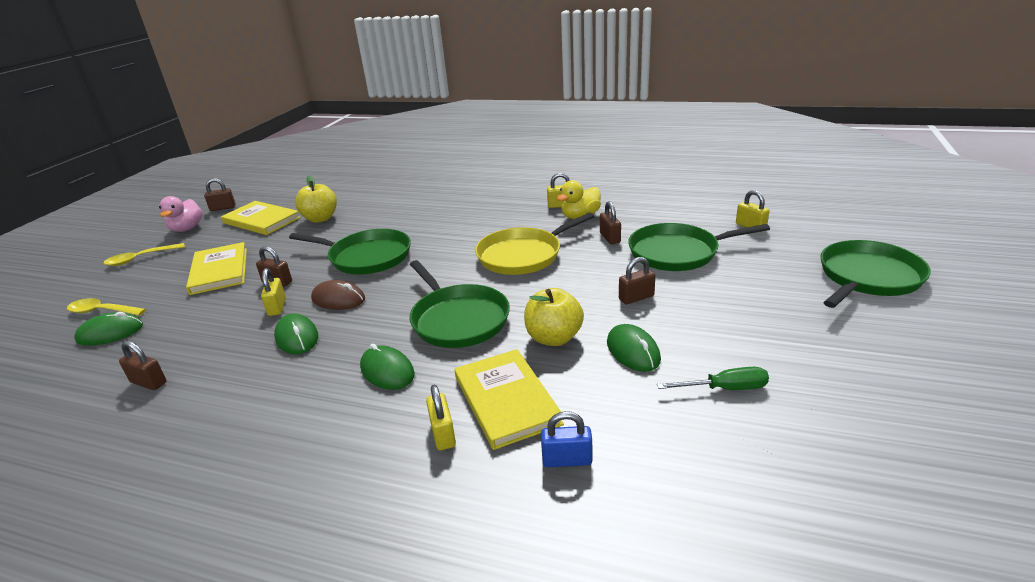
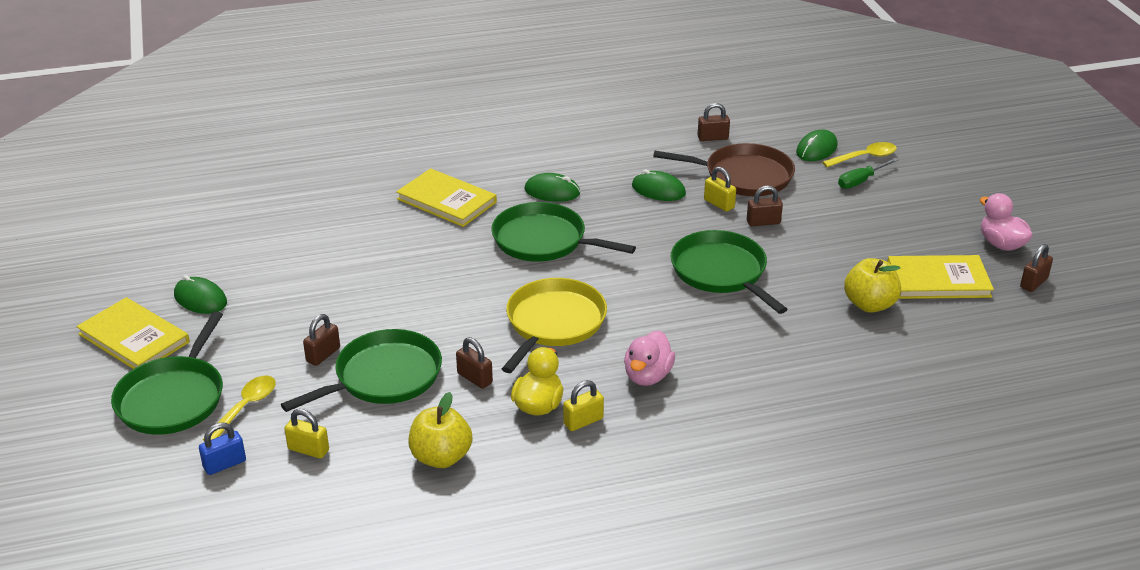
camera: 145 degrees right, 5 degrees up
yellow spoon [103,243,185,266] -> yellow spoon moved to [202,375,276,441]
yellow book [186,242,247,295] -> yellow book moved to [77,297,190,369]
green pan [289,229,411,274] -> green pan turned 75 degrees clockwise [671,230,787,314]
brown mouse [311,280,365,310] -> none
yellow padlock [426,385,456,450] -> none
yellow apple [524,288,584,346] -> yellow apple moved to [409,392,472,468]
blue padlock [541,411,592,467] -> blue padlock moved to [199,422,246,475]
green mouse [607,324,661,372] -> green mouse moved to [174,275,227,314]
brown padlock [619,257,655,304] -> brown padlock moved to [303,314,340,366]
green screwdriver [657,367,769,390] -> green screwdriver moved to [838,158,898,189]
none -> pink duck [624,330,675,386]
none -> brown pan [653,143,795,196]

